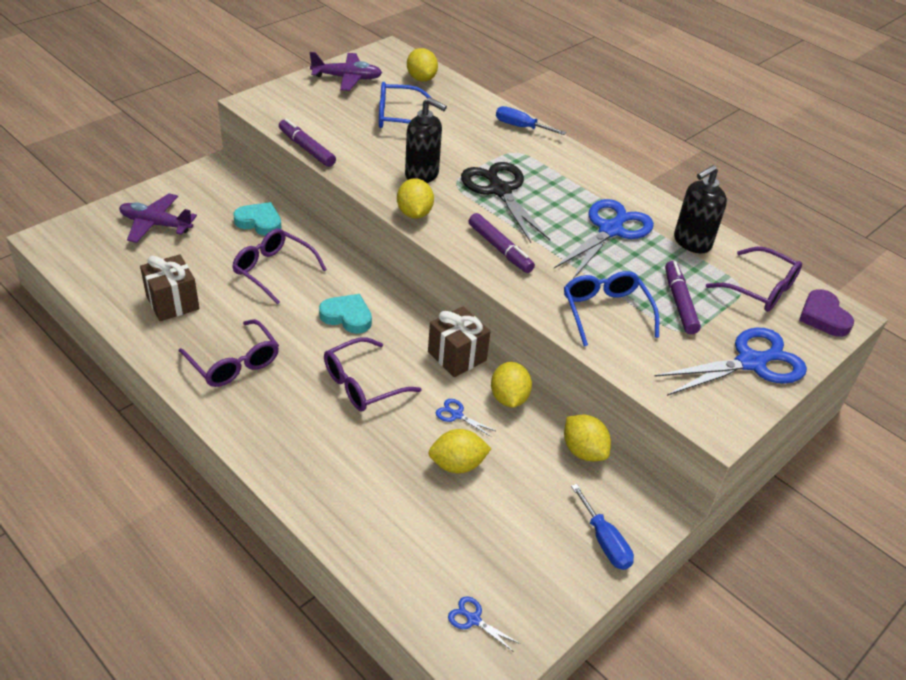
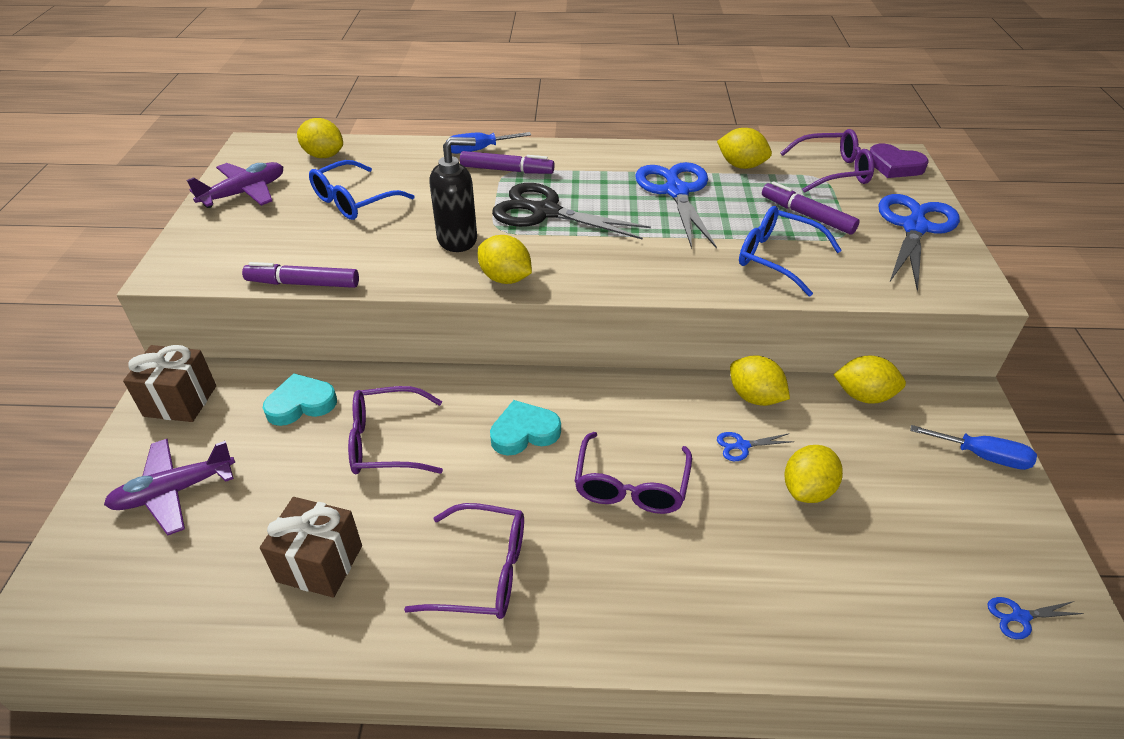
camera: 40 degrees left, 0 degrees up
brown gift [428,306,491,377] -> brown gift moved to [123,345,216,422]
purple marker [469,213,535,273] -> purple marker moved to [460,151,555,174]
black soap dispenser [674,165,727,254] -> yellow lemon [717,128,772,169]

